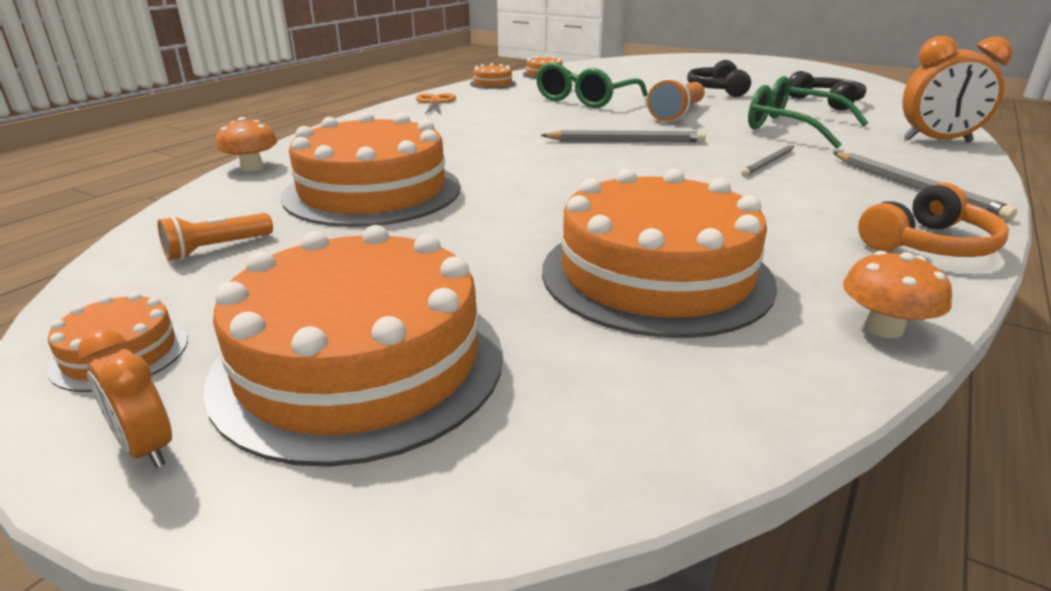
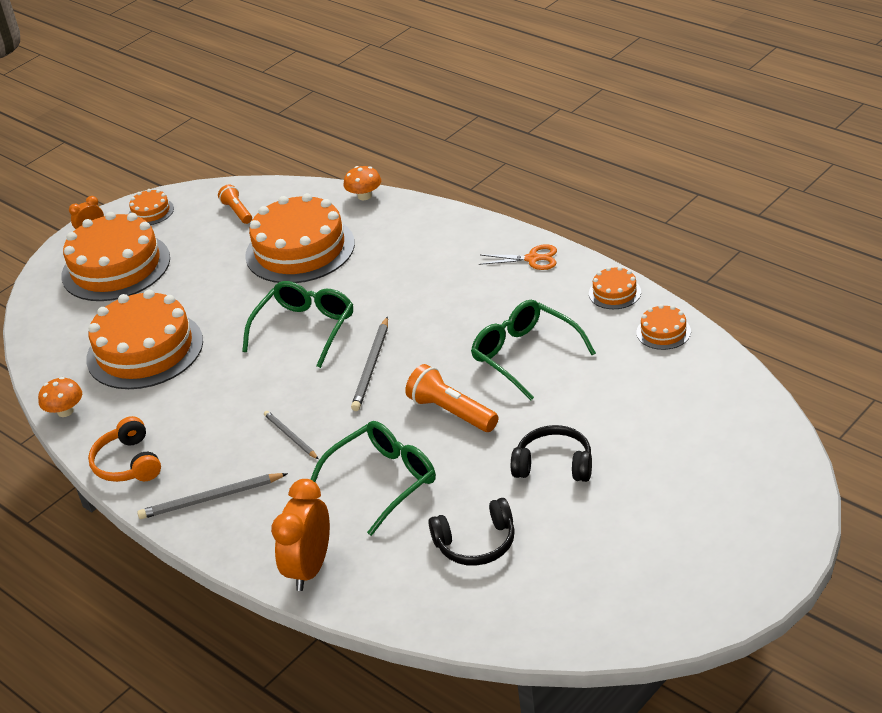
camera: 105 degrees right, 10 degrees up
none -> green glasses [242,281,353,368]

